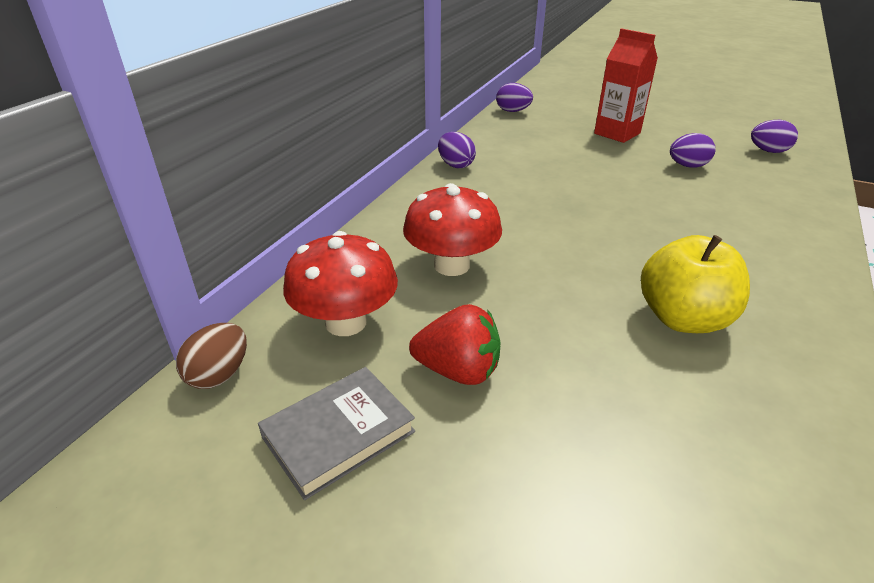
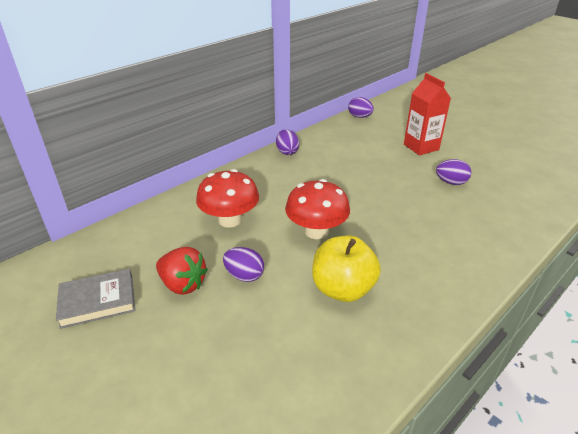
camera: 20 degrees right, 0 degrees up
brown egg [176,323,247,389] -> none
red mushroom [283,231,398,336] -> red mushroom moved to [285,179,350,239]
purple egg [751,120,798,153] -> purple egg moved to [223,247,264,282]

